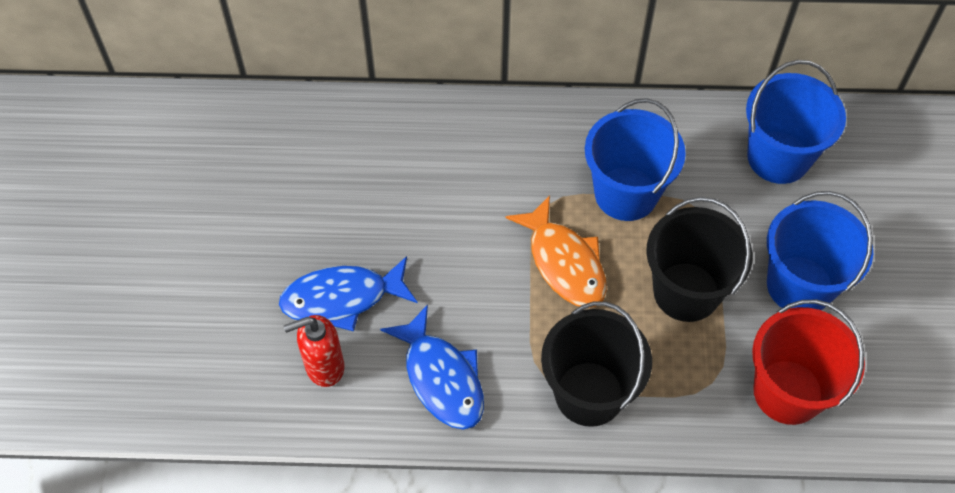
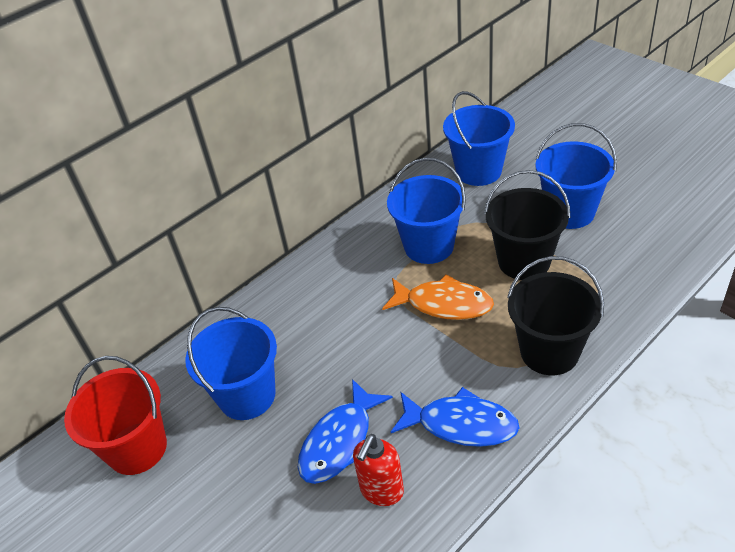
camera: 40 degrees left, 15 degrees down
red bucket [752,300,865,425] -> red bucket moved to [64,356,167,475]
none -> blue bucket [185,307,277,420]

